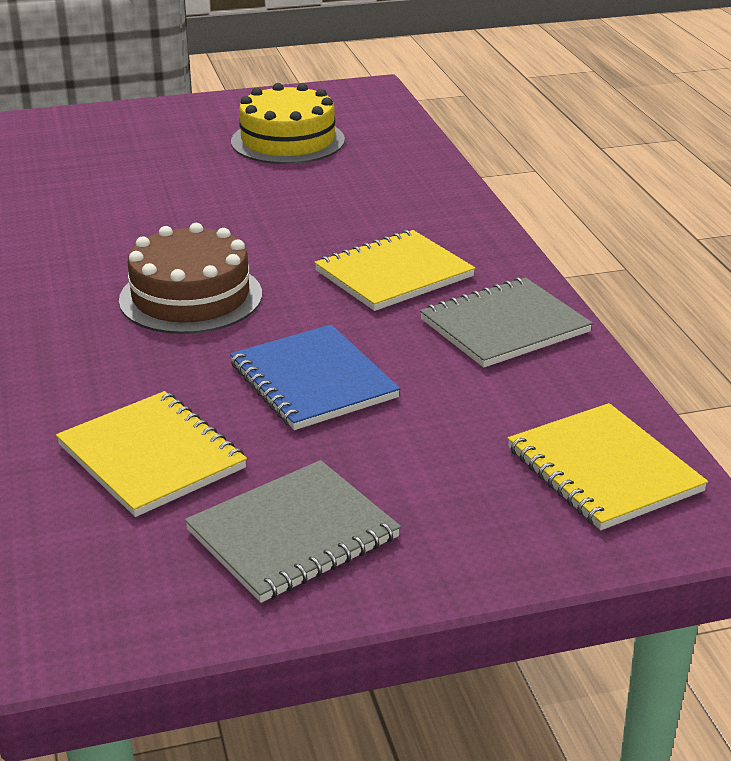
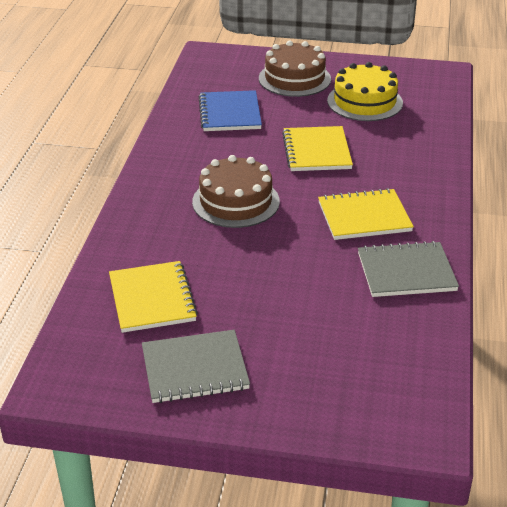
camera: 25 degrees right, 5 degrees up
blue notebook [230,325,400,430] -> blue notebook moved to [198,90,262,131]
yellow notebook [508,403,708,530] -> yellow notebook moved to [282,126,353,171]
none -> brown cake [259,40,331,97]

